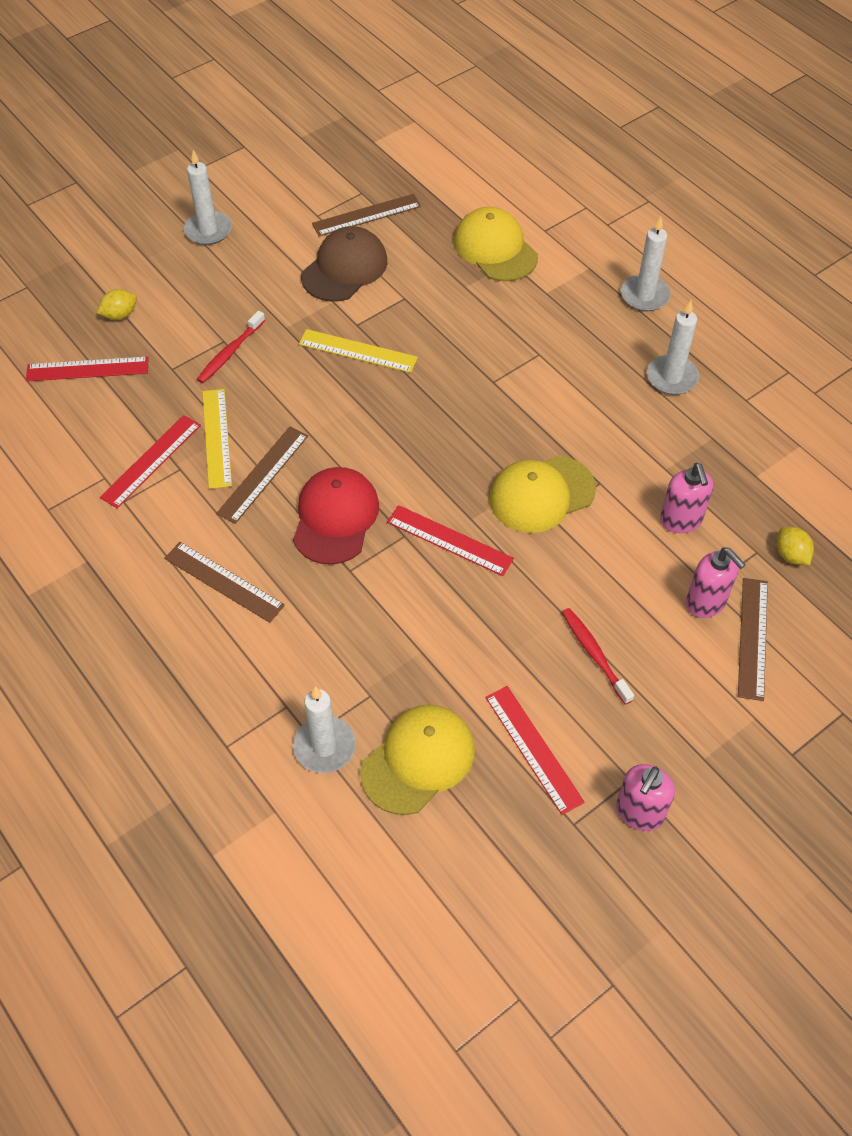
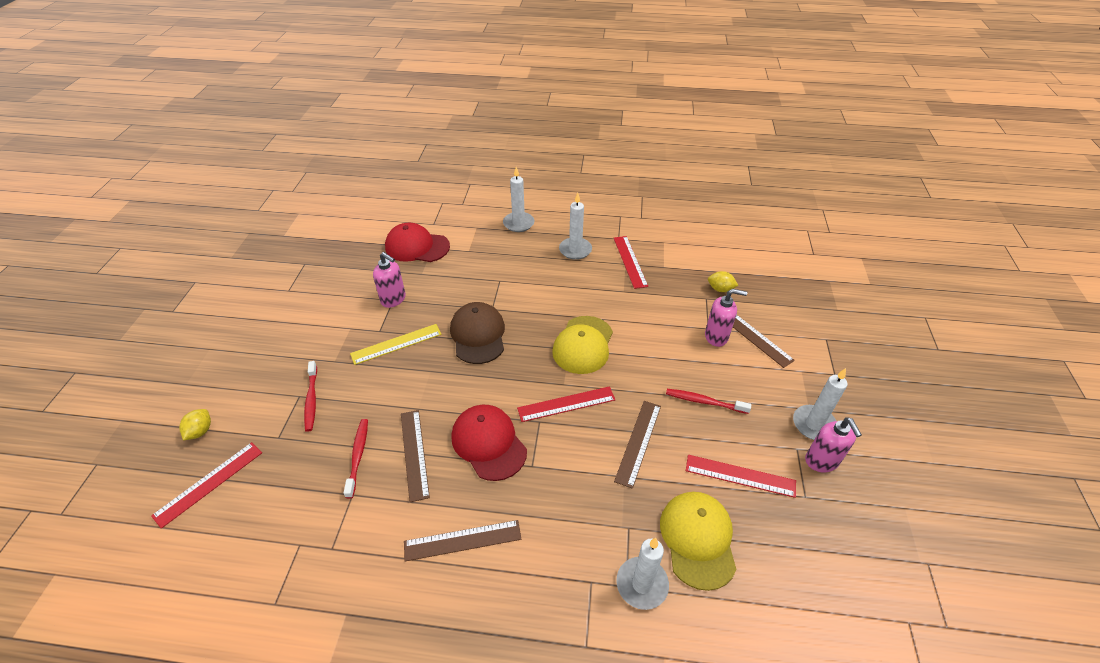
camera: 45 degrees left, 10 degrees down
red ruler [100,415,201,509] -> red ruler moved to [614,236,648,289]
white candle [184,150,232,245] -> white candle moved to [793,368,848,440]
yellow ruler [202,389,232,489] -> red toothbrush [344,419,368,499]
brown cap [301,226,387,302] -> brown cap moved to [450,302,505,364]
brown ruler [312,194,421,236] -> brown ruler moved to [614,401,661,489]
yellow cap [454,207,538,281] -> red cap [385,223,450,262]
pink soap dispenser [660,463,713,533] -> pink soap dispenser moved to [373,252,406,308]

